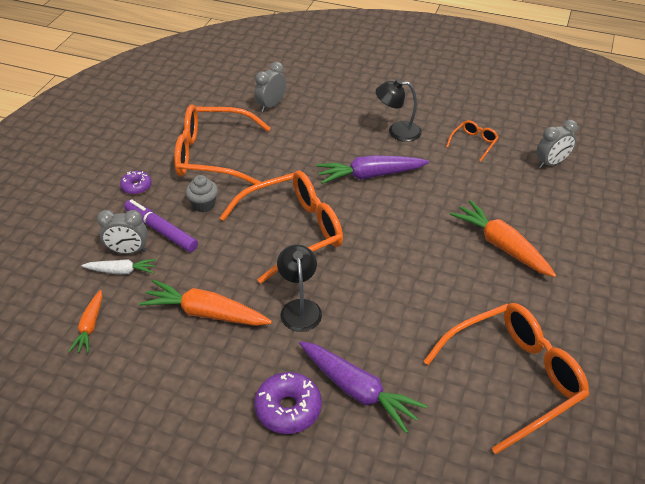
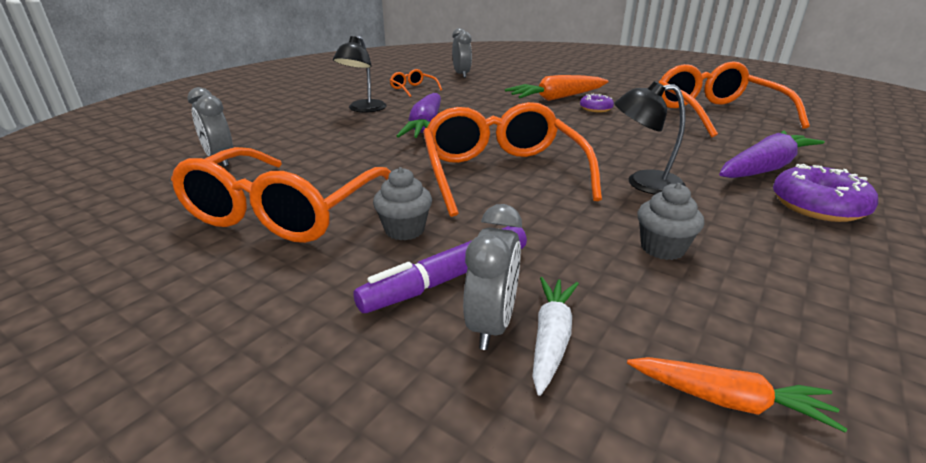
camera: 75 degrees left, 15 degrees down
purple donut [120,171,152,195] -> purple donut moved to [580,93,614,112]
orange carrot [139,280,272,326] -> grey cupcake [638,183,704,260]

